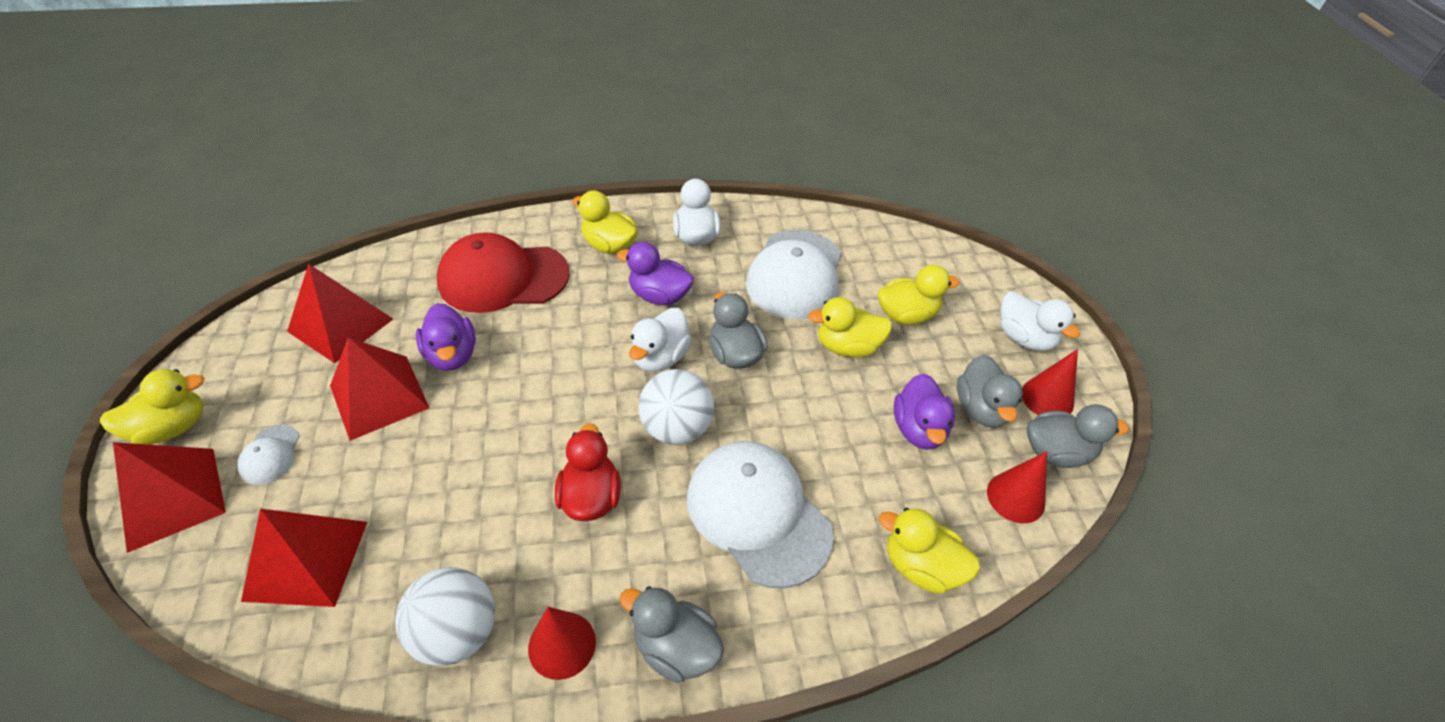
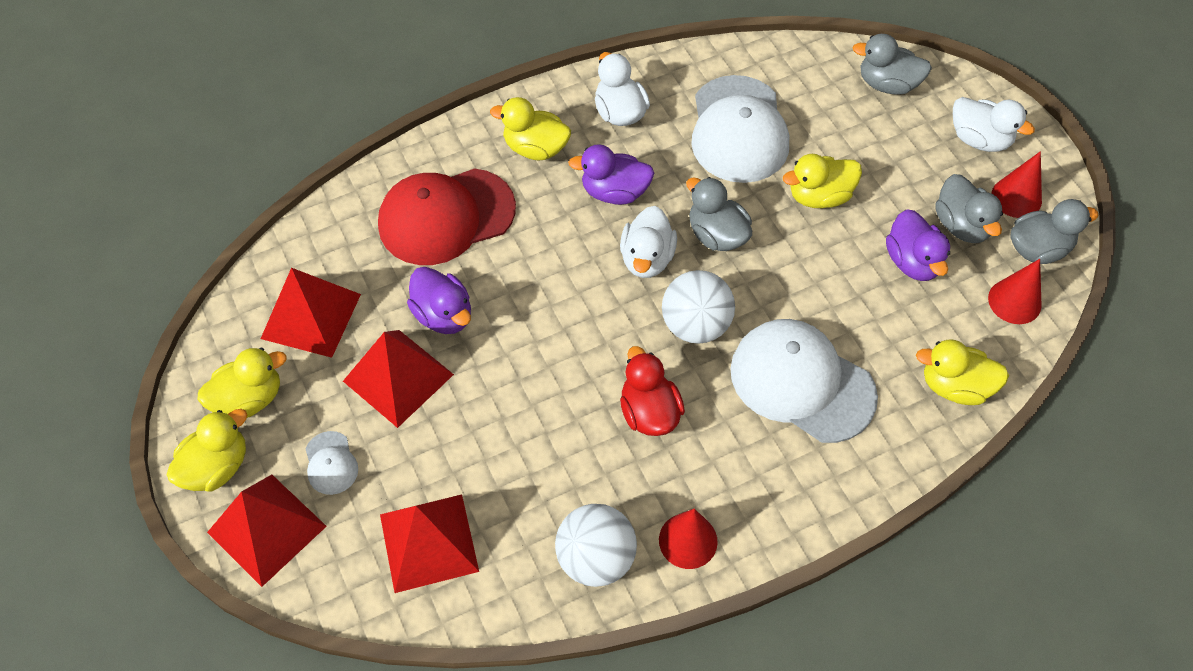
camera: 15 degrees left, 10 degrees up
grey duck [620,586,724,683] -> grey duck moved to [852,34,932,95]
yellow duck [878,265,960,325] -> yellow duck moved to [197,348,286,418]

